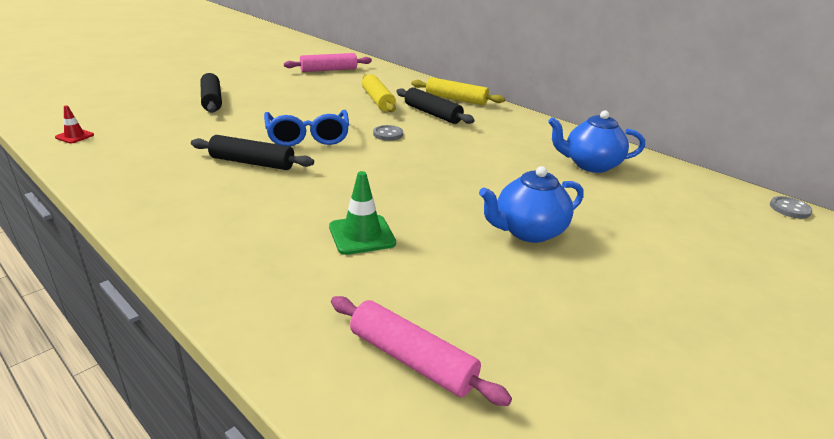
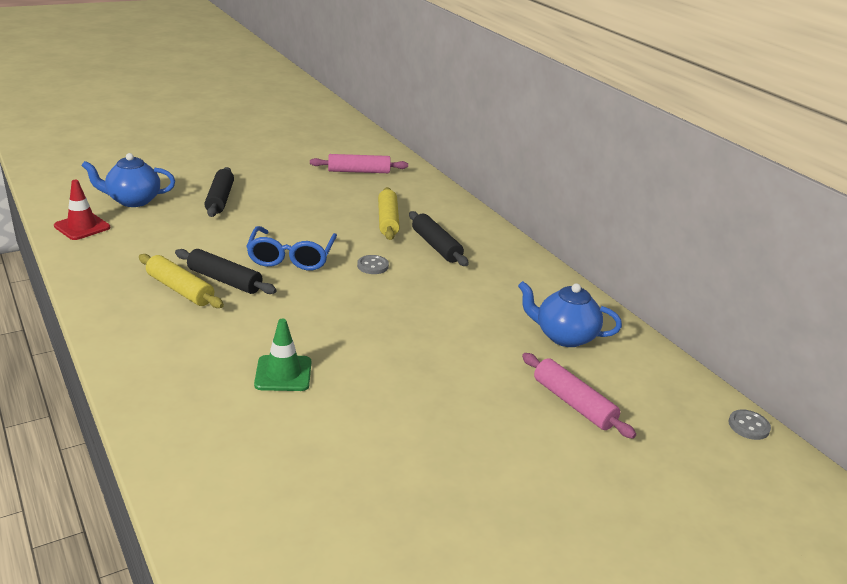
camera: 15 degrees right, 0 degrees up
red traffic cone [55,105,94,143] -> red traffic cone [54,180,110,240], size x1.68
pink rolling pin [331,296,512,406] -> pink rolling pin moved to [522,353,636,439]
yellow rolling pin [412,77,505,105] -> yellow rolling pin moved to [139,254,224,308]
blue teapot [479,166,584,243] -> blue teapot moved to [82,153,175,207]

